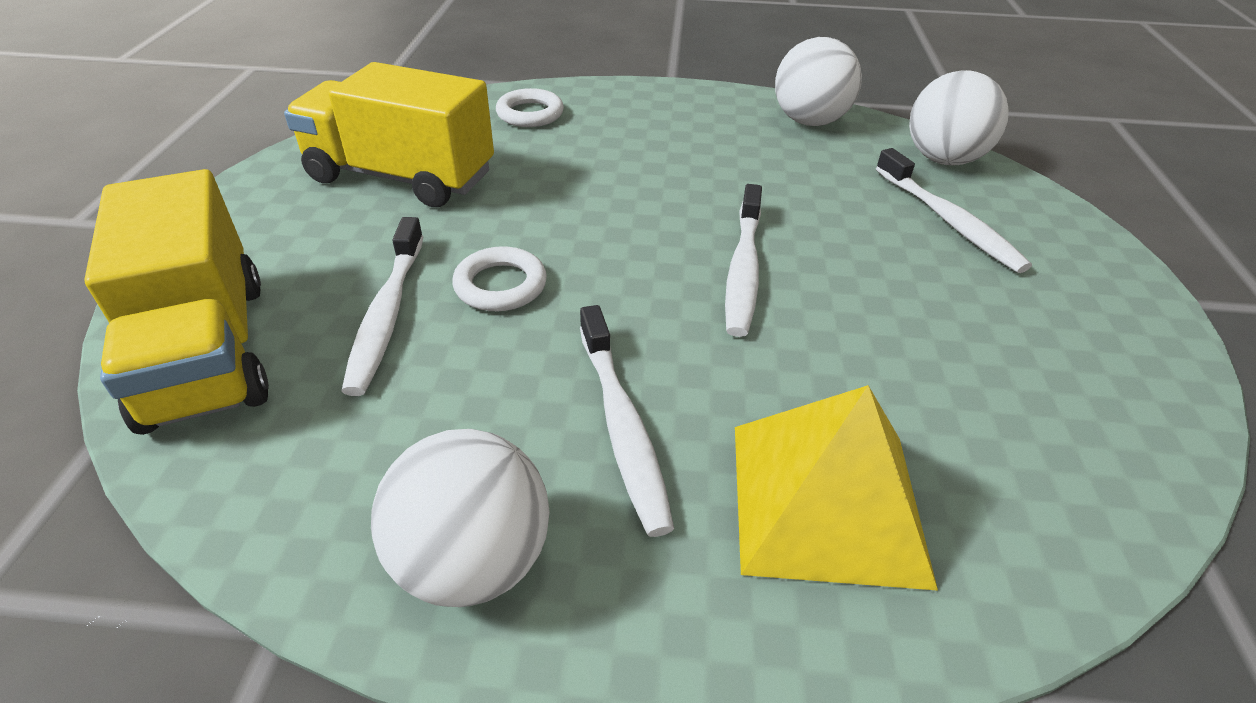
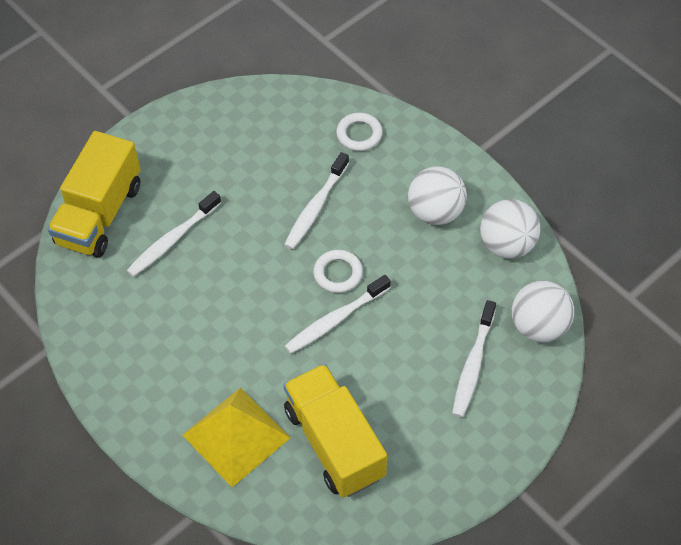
camera: 45 degrees right, 15 degrees up
yellow truck [284,62,494,207] -> yellow truck moved to [283,364,387,498]
white ball [371,429,550,607] -> white ball moved to [408,166,467,225]
white ring [452,246,547,311] -> white ring moved to [313,250,363,293]
white toothbrush [580,305,674,537] -> white toothbrush moved to [284,152,349,250]

